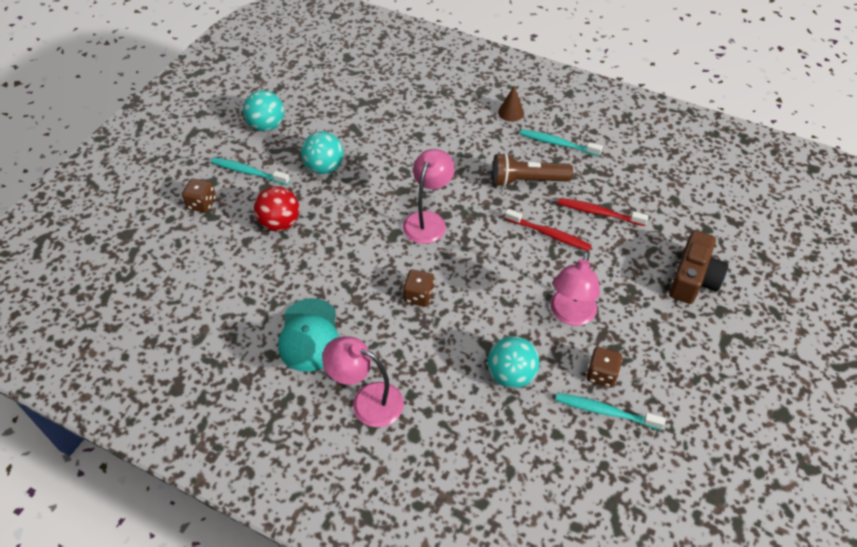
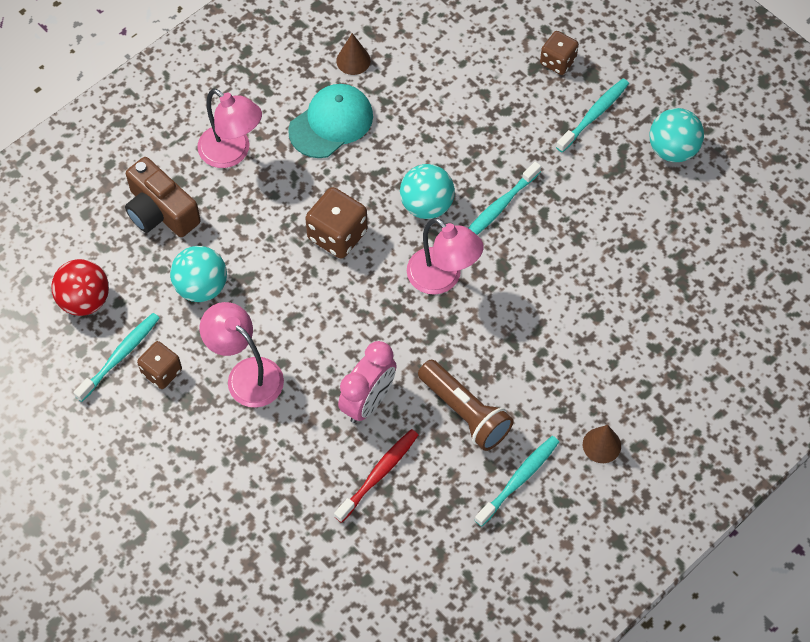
camera: 110 degrees right, 10 degrees up
red ball [254,186,300,231] -> red ball moved to [51,259,109,316]
turquoise cap [278,298,339,372] -> turquoise cap turned 120 degrees clockwise [288,84,373,158]
turquoise ball [301,132,344,174] -> turquoise ball moved to [400,164,455,219]
pink lamp [322,336,404,427] -> pink lamp turned 90 degrees clockwise [197,89,262,168]
brown dice [403,269,435,307] -> brown dice [305,187,368,259], size x1.54
brown flashlight [492,153,573,187] -> brown flashlight turned 120 degrees clockwise [418,360,514,451]
red toothbrush [505,209,592,251] -> pink clock [338,341,397,423]
brown camera [669,230,728,304] -> brown camera moved to [125,157,201,237]
none -> brown cone [336,33,371,75]
none -> turquoise toothbrush [468,162,541,235]

